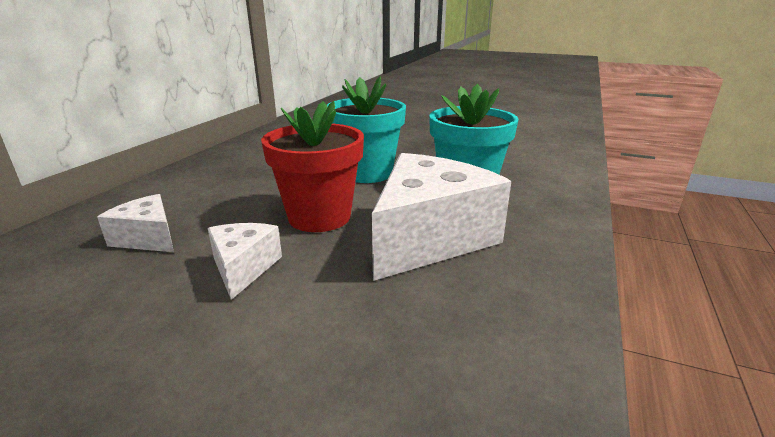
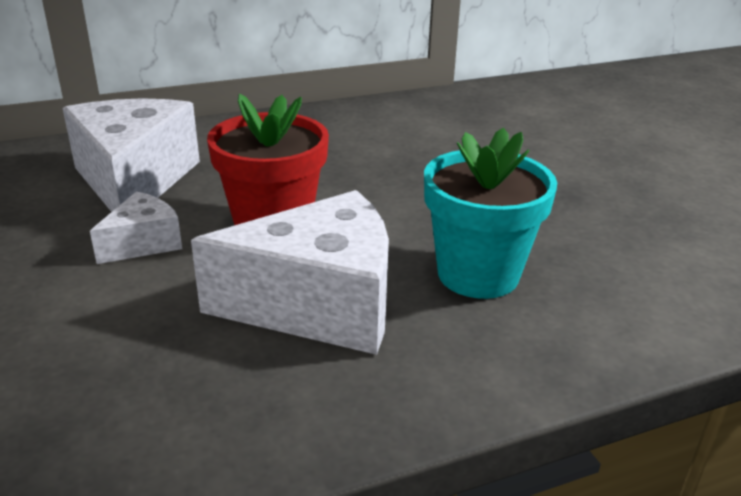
camera: 45 degrees right, 5 degrees up
white cheese [97,194,174,252] -> white cheese [62,98,200,212], size x2.01
turquoise flower pot [327,77,406,183] -> none

